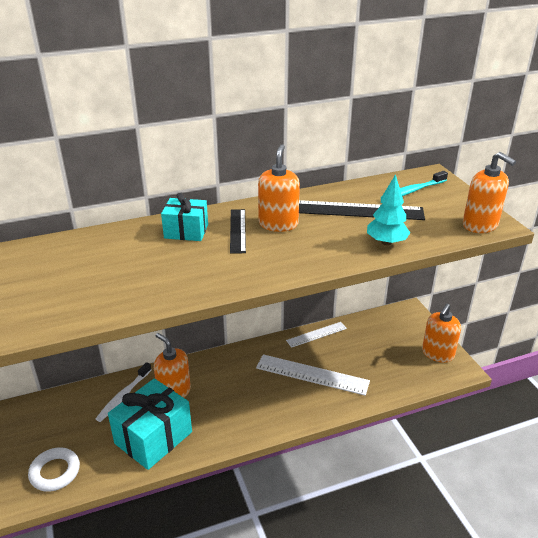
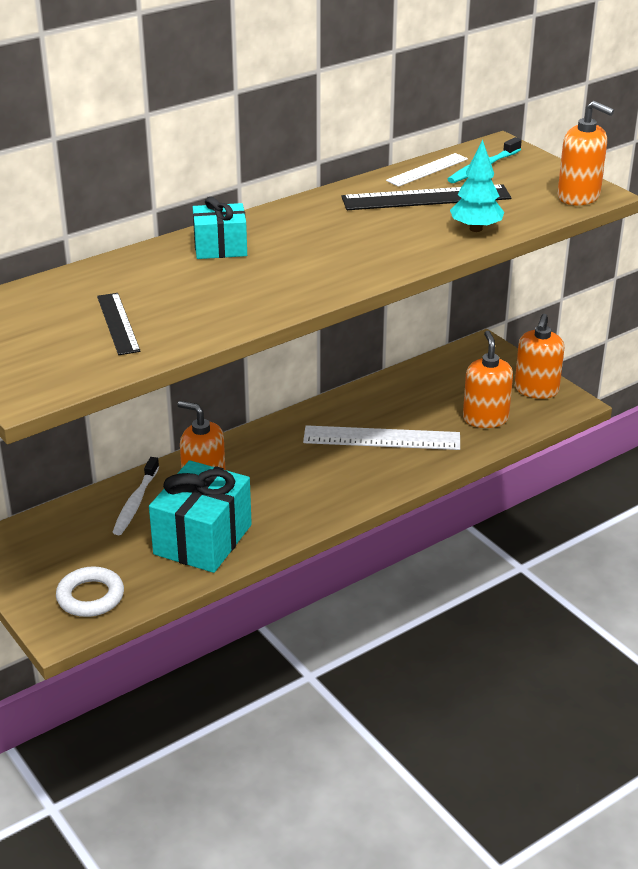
camera: 15 degrees left, 0 degrees up
black ruler [230,209,246,254] -> black ruler moved to [97,293,141,355]
orange soap dispenser [258,144,300,232] -> orange soap dispenser moved to [463,330,513,428]
white ruler [286,322,347,348] -> white ruler moved to [386,153,468,187]

